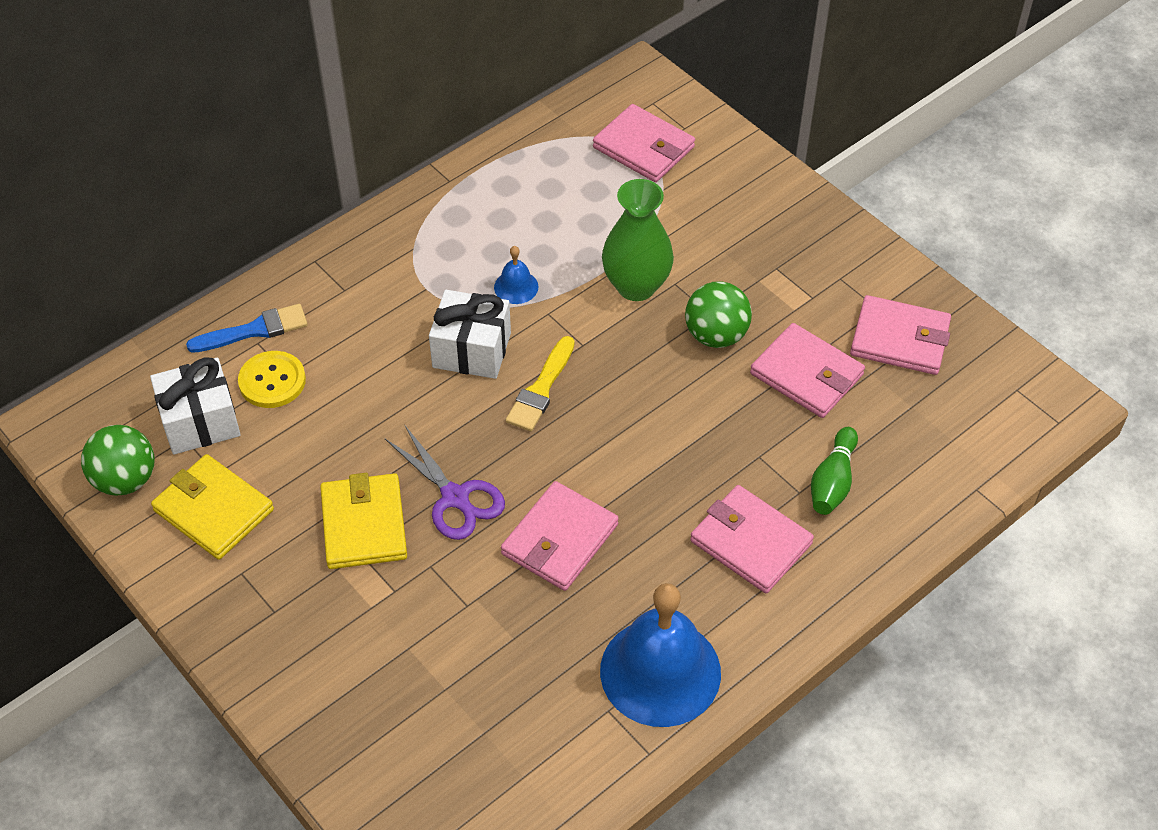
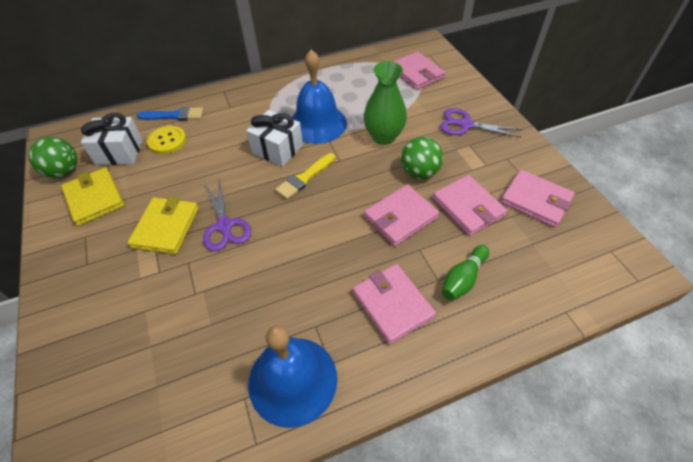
camera: 20 degrees right, 0 degrees up
blue bell [494,246,538,304] -> blue bell [292,50,347,144], size x2.31
pink wallet [501,481,619,591] -> pink wallet moved to [364,185,439,246]
none -> purple scissors [440,108,522,138]

